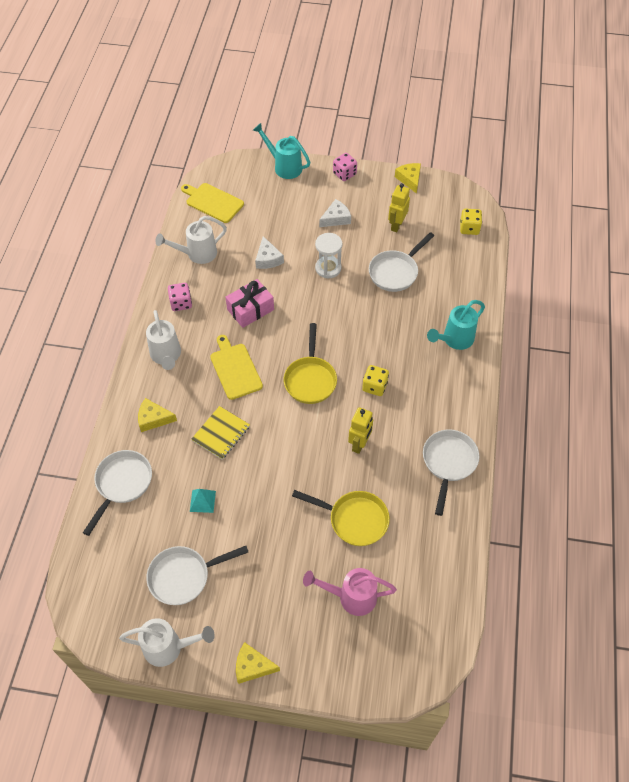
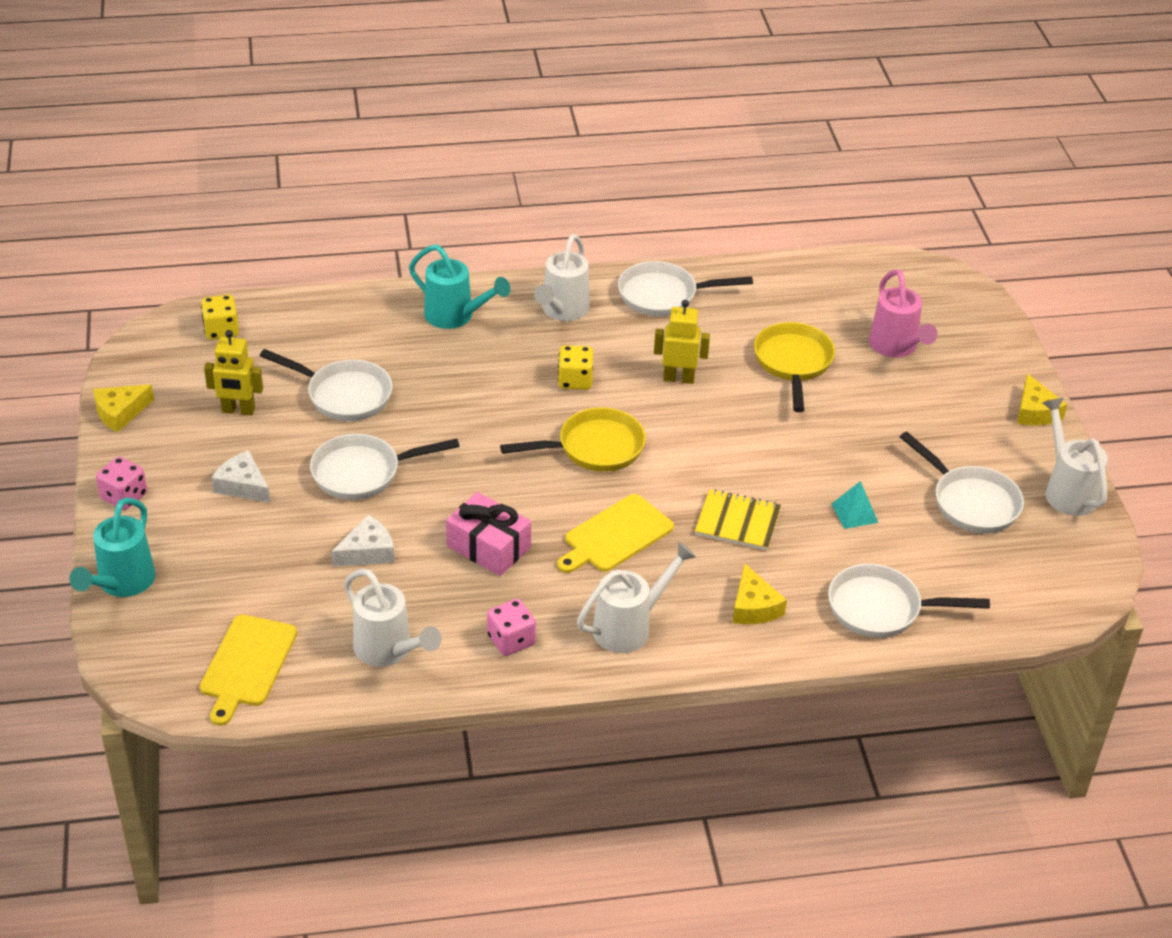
camera: 110 degrees left, 15 degrees down
white hourglass [315,233,342,278] -> white pan [310,434,460,500]
none -> white watering can [534,234,590,321]

